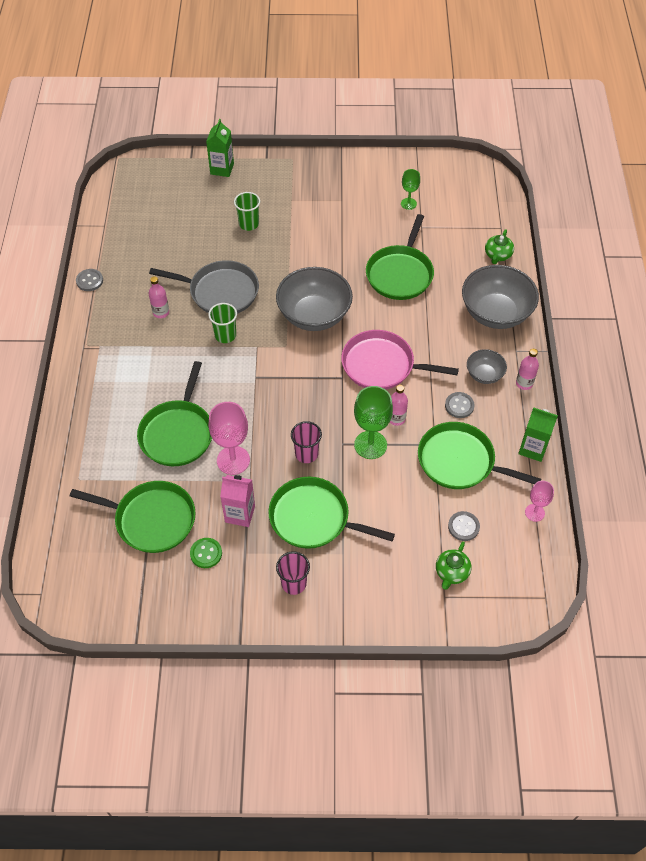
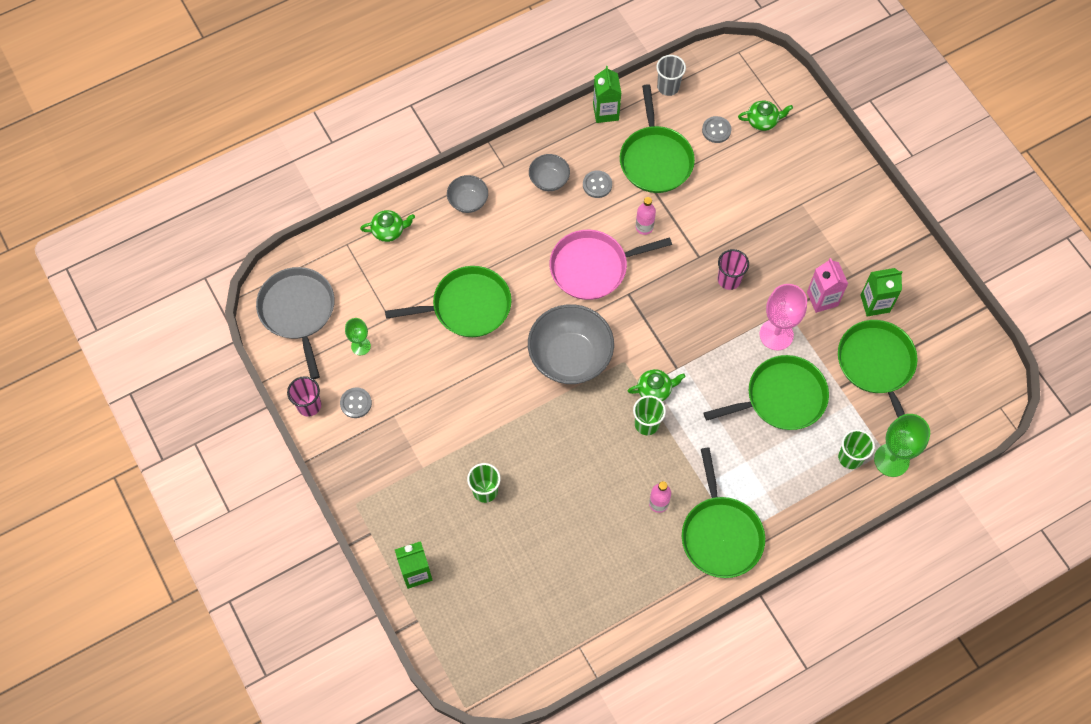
camera: 120 degrees left, 10 degrees up
grey button [76,269,103,291] -> grey button moved to [340,387,372,418]
grey pan [149,260,259,314] -> grey pan moved to [256,267,335,379]
green button [190,538,222,568] -> green carton [860,268,903,316]
green pan [268,477,395,549] -> green pan moved to [682,447,765,578]
pink cup [276,551,310,595] -> pink cup moved to [287,376,321,417]
pink pan [341,330,459,390] -> pink pan turned 90 degrees clockwise [550,230,672,300]
green goblet [354,386,393,459] -> green goblet moved to [874,414,930,477]
grey bowl [462,265,539,329] -> grey bowl [447,175,488,213], size x0.51
pink bottle [516,349,539,390] -> none
pink goblet [525,481,554,522] -> grey cup [656,55,686,96]
none -> green teapot [628,369,686,401]
none -> green cup [838,429,875,469]

